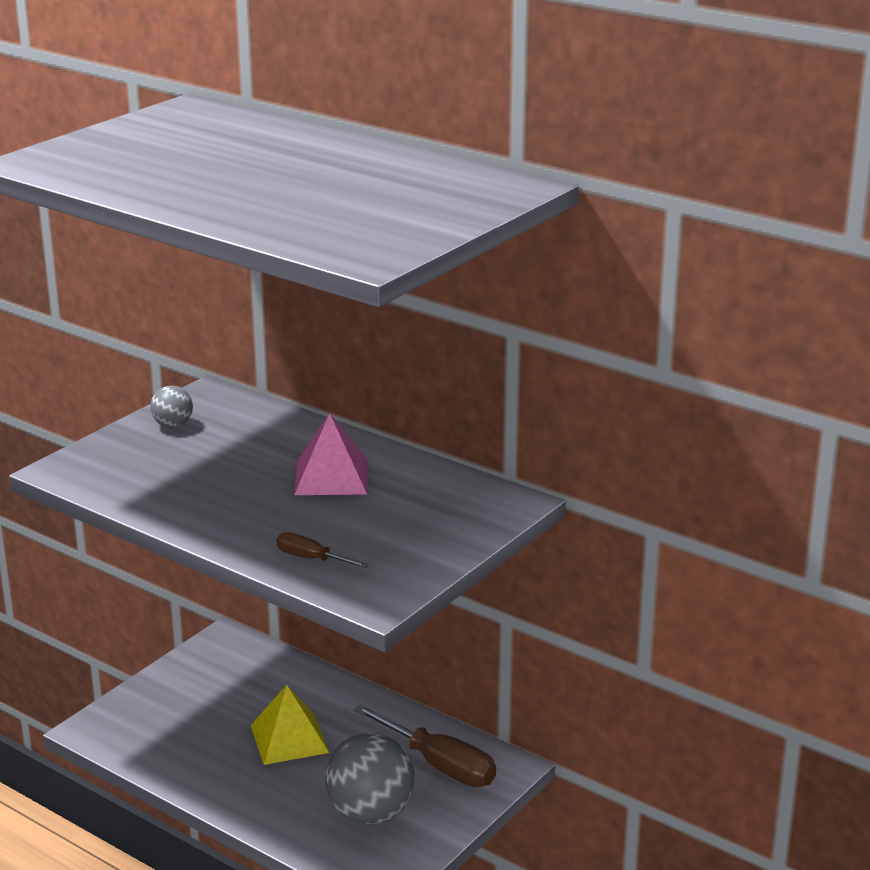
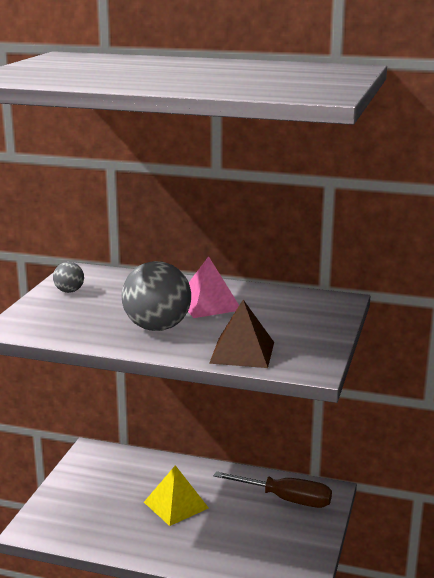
camera: 20 degrees left, 5 degrees down
brown screwdriver [277,532,369,568] -> brown pyramid [209,300,274,368]
grey ball [325,733,415,824] -> grey ball moved to [122,261,191,331]

